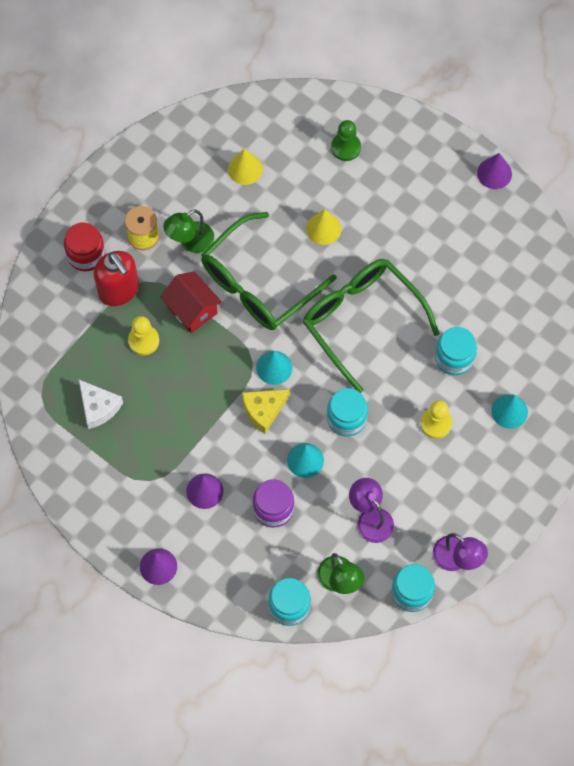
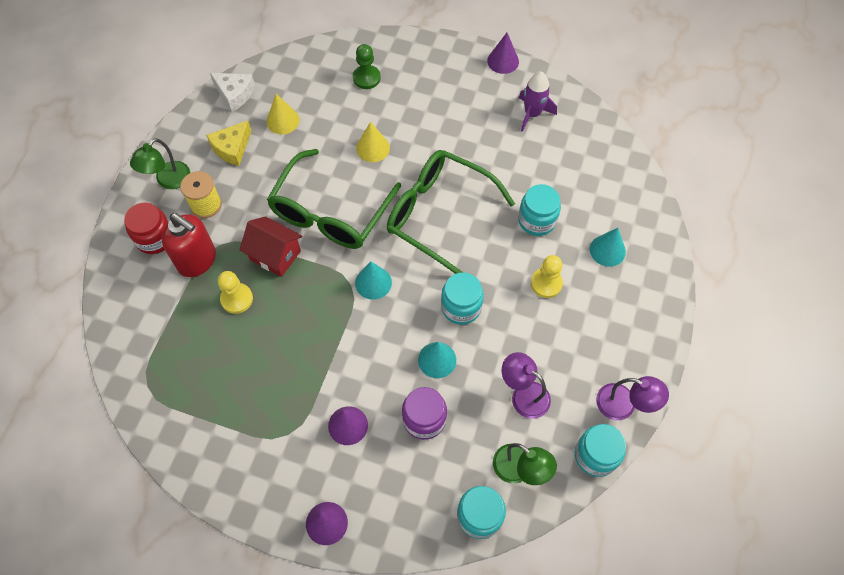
camera: 20 degrees left, 5 degrees down
white cheese [79,380,123,429] -> white cheese moved to [210,73,255,112]
green lamp [163,209,214,253] -> green lamp moved to [130,138,190,189]
yellow cheese [242,389,290,434] -> yellow cheese moved to [206,121,252,166]
none -> purple rocket [519,71,557,132]

